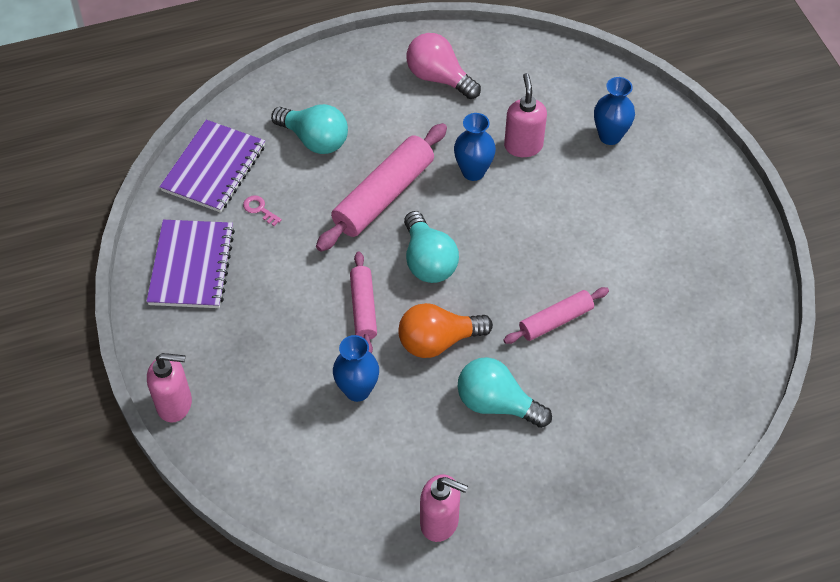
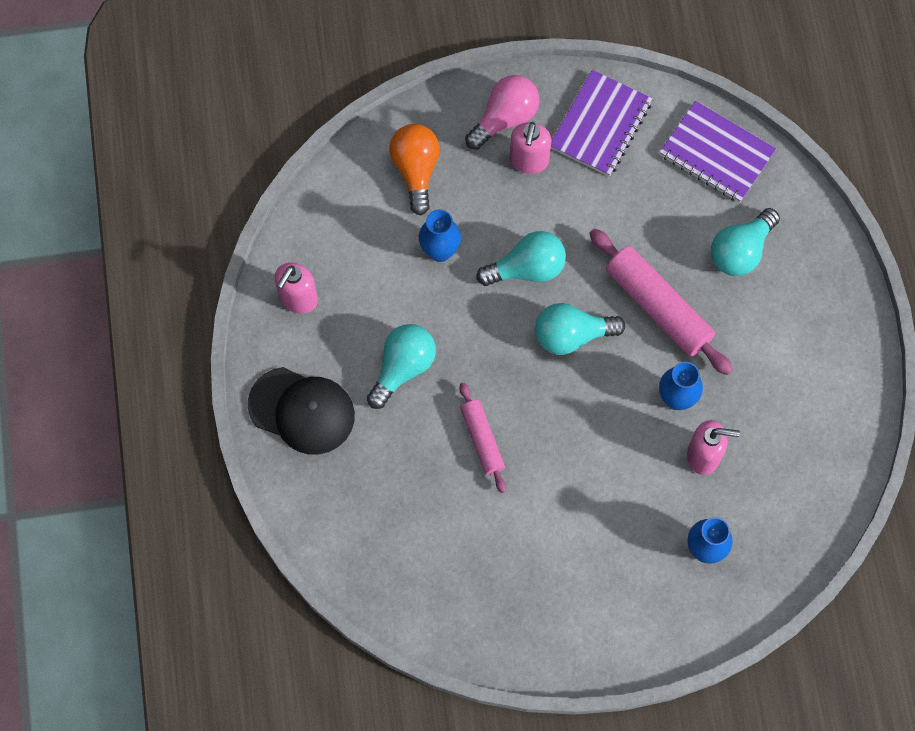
camera: 100 degrees right, 15 degrees up
purple notebook [146,220,235,308] -> purple notebook turned 75 degrees counterclockwise [551,70,653,177]
pink soap dispenser [147,353,192,423] -> pink soap dispenser moved to [510,122,551,174]
pink key [243,195,282,226] -> none
pink rolling pin [350,251,377,354] -> turquoise light bulb [476,231,566,286]
orange light bulb [398,303,493,358] -> orange light bulb moved to [389,124,440,216]
pink light bulb [407,33,481,99] -> pink light bulb moved to [465,75,540,150]
none -> black cap [248,367,355,455]

